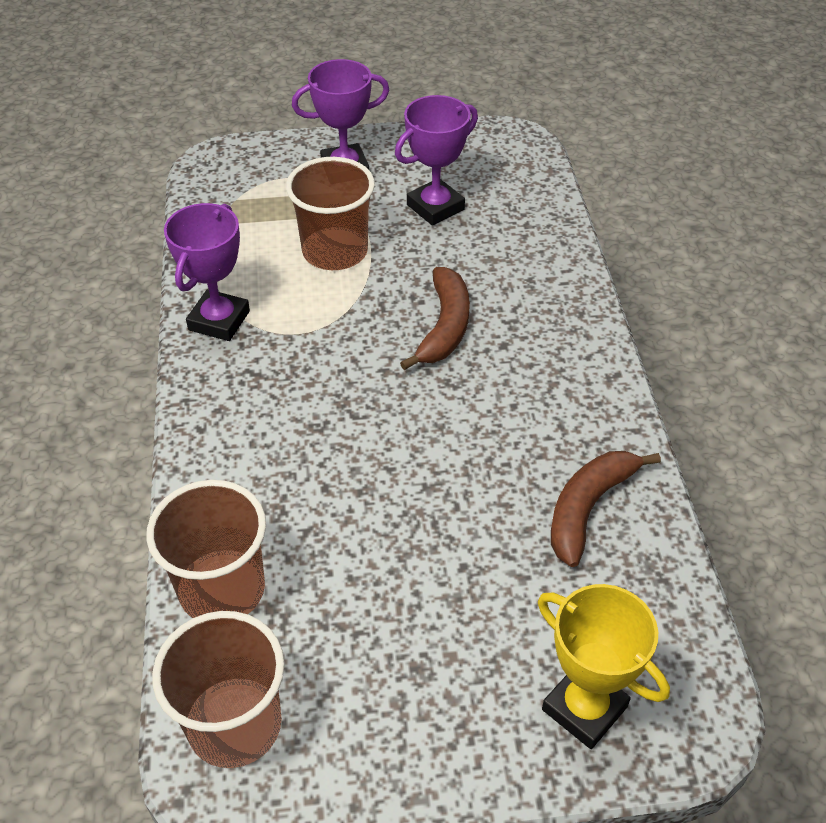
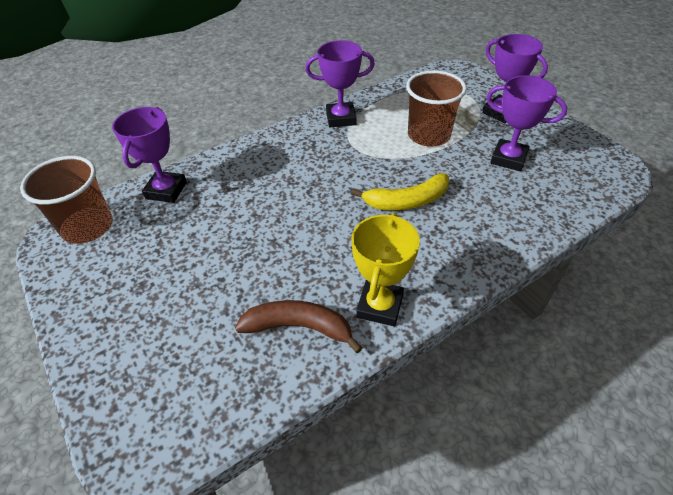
camera: 65 degrees right, 0 degrees up
brown cup [146,480,266,618] -> purple trophy [112,107,187,203]
brown banana [400,267,470,370] -> yellow banana [351,173,449,210]
yellow trophy [538,584,670,749] -> yellow trophy moved to [351,213,420,326]

